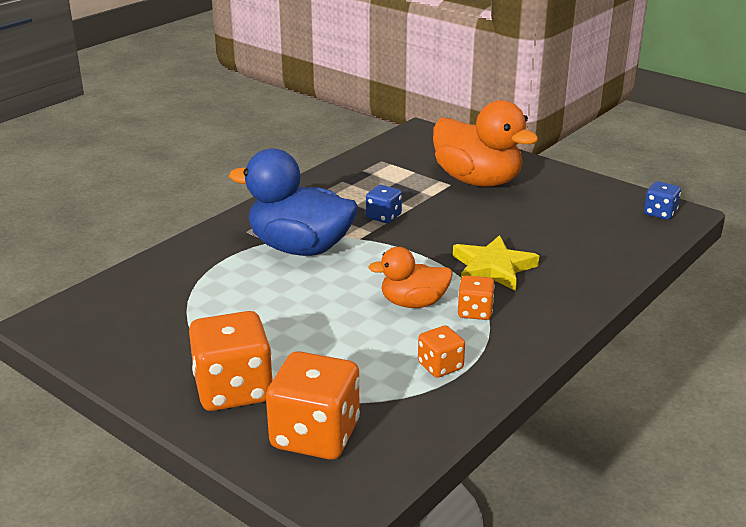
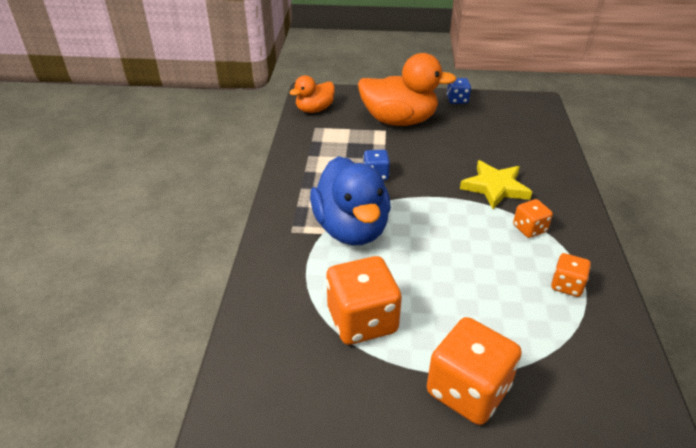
camera: 35 degrees left, 10 degrees up
blue duck [229,148,358,256] -> blue duck turned 90 degrees counterclockwise [310,156,391,245]
orange dice [266,351,360,459] -> orange dice moved to [326,256,402,345]
orange duck [368,247,453,308] -> orange duck moved to [289,75,335,113]
blue dice [644,181,681,220] -> blue dice moved to [447,78,471,104]

